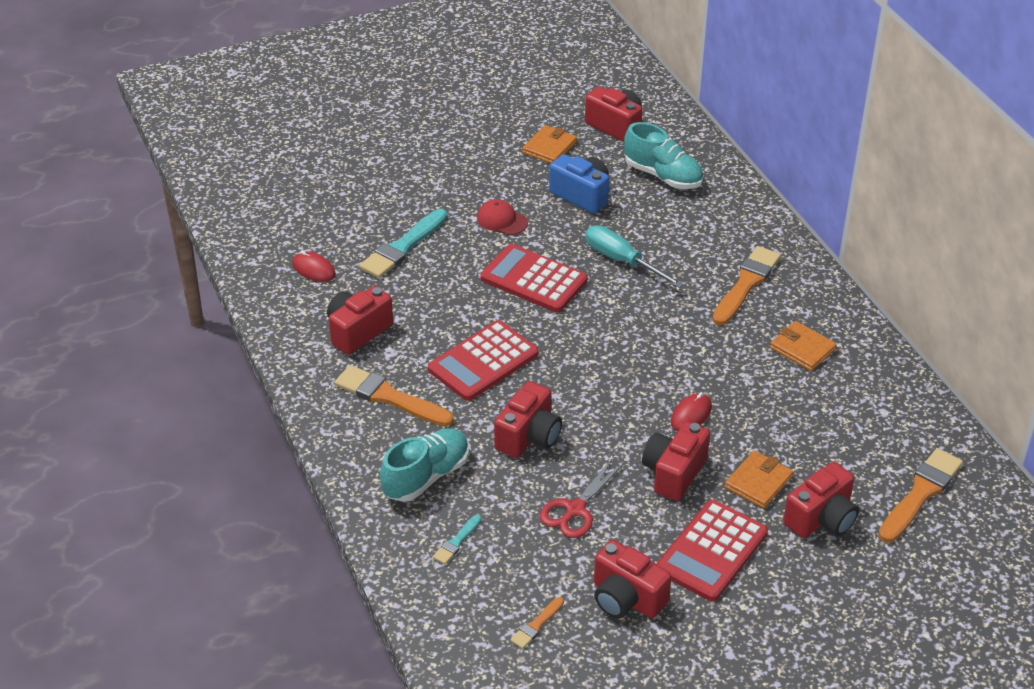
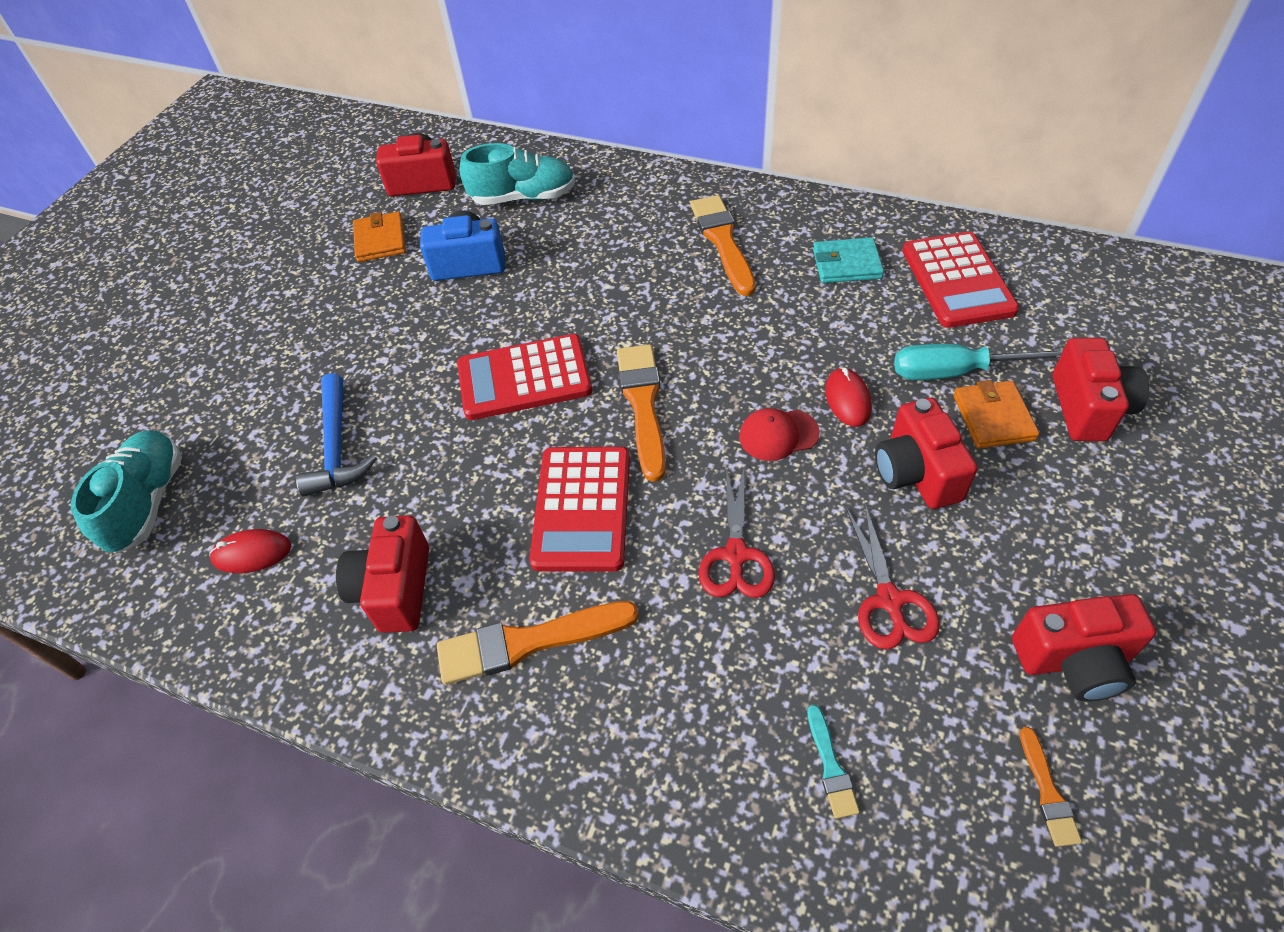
camera: 40 degrees left, 10 degrees up
turquoise brush [359,209,448,278] -> blue hammer [296,373,377,497]
turquoise shoe [380,428,469,502] -> turquoise shoe moved to [71,430,182,554]
red cap [477,199,528,235] -> red cap moved to [739,408,820,461]
red camera [494,381,562,458] -> red scissors [699,467,775,598]
turquoise screwdriver [585,225,684,288] -> turquoise screwdriver moved to [894,344,1064,380]
red calculator [656,500,768,602] -> red calculator moved to [902,232,1019,328]
orange wallet [770,321,837,371] -> turquoise wallet [813,237,884,283]
orange brush [879,448,963,542] -> orange brush moved to [617,344,666,482]

